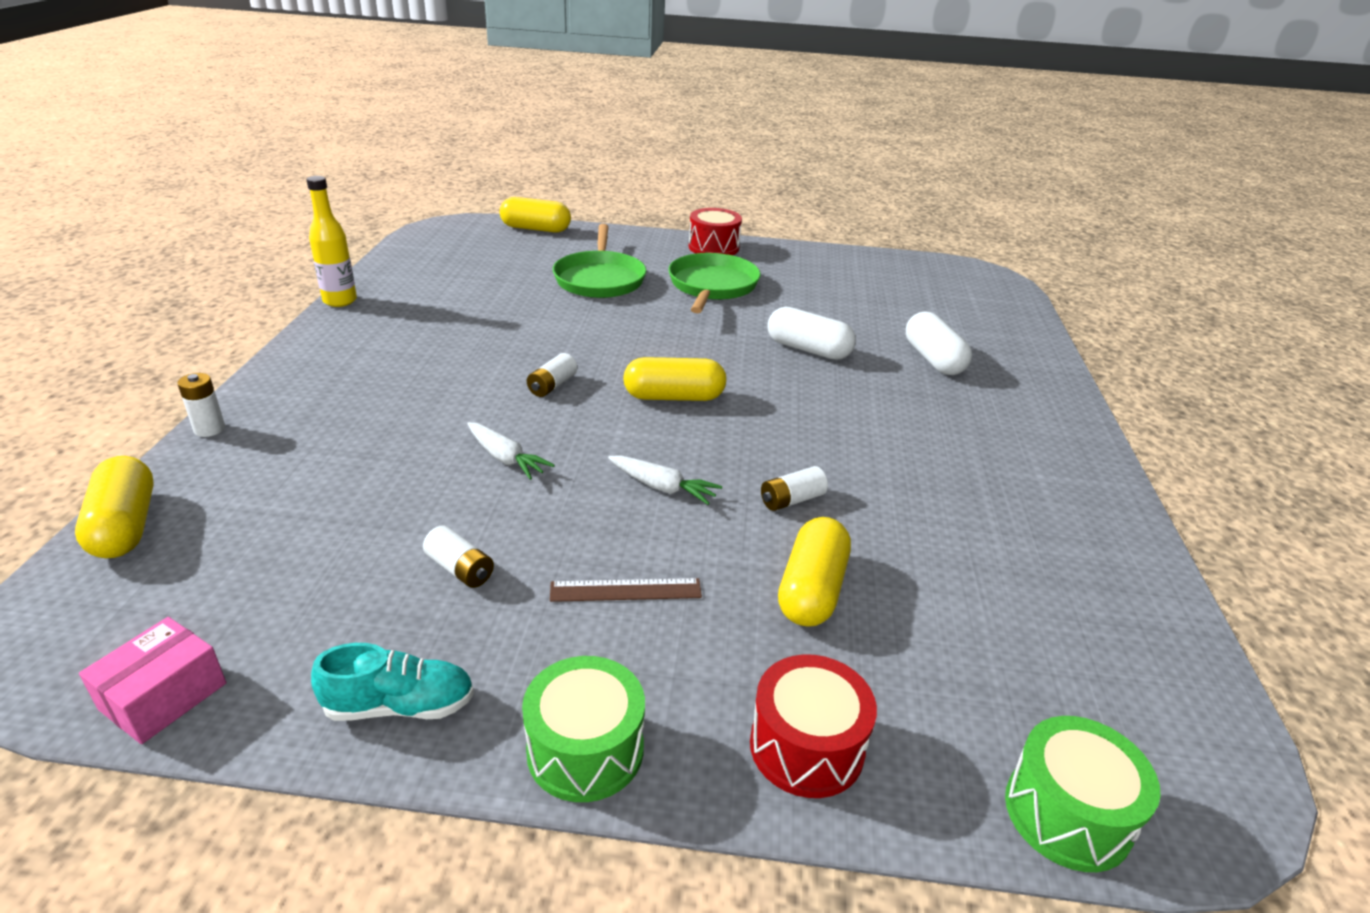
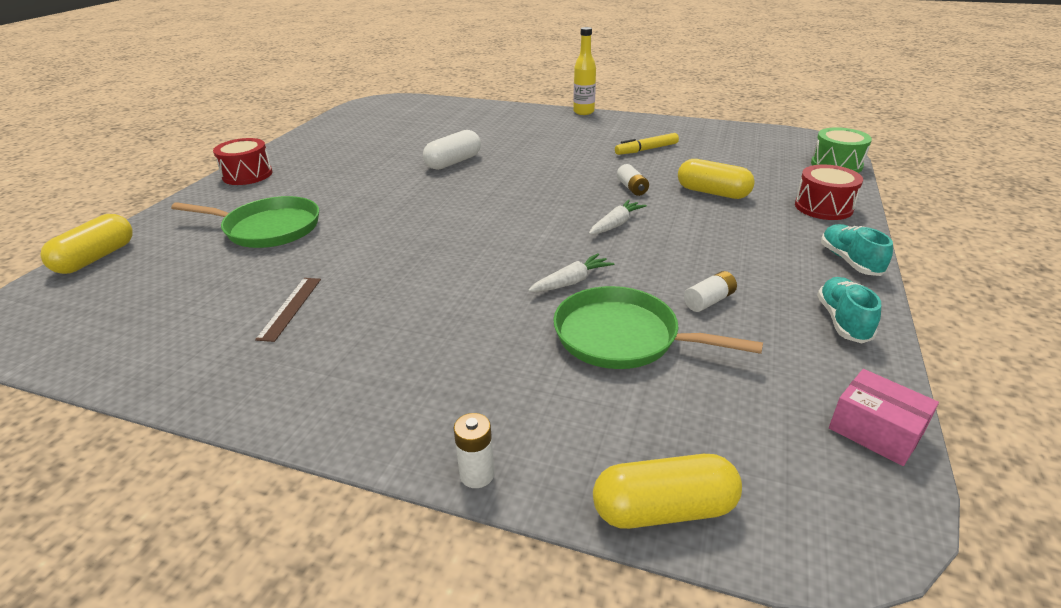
camera: 75 degrees left, 0 degrees up
yellow bottle [306,176,357,307] -> yellow bottle moved to [573,27,596,115]
green drum [522,656,645,802] -> turquoise shoe [821,224,893,276]
white battery [527,353,577,397] -> none
brown ruler [550,578,702,602] -> brown ruler moved to [255,278,321,342]
yellow capsule [623,357,726,401] -> none
green pan [668,253,761,313] -> green pan moved to [553,286,763,369]
white capsule [906,312,972,375] -> none
none -> yellow marker [615,133,679,155]

